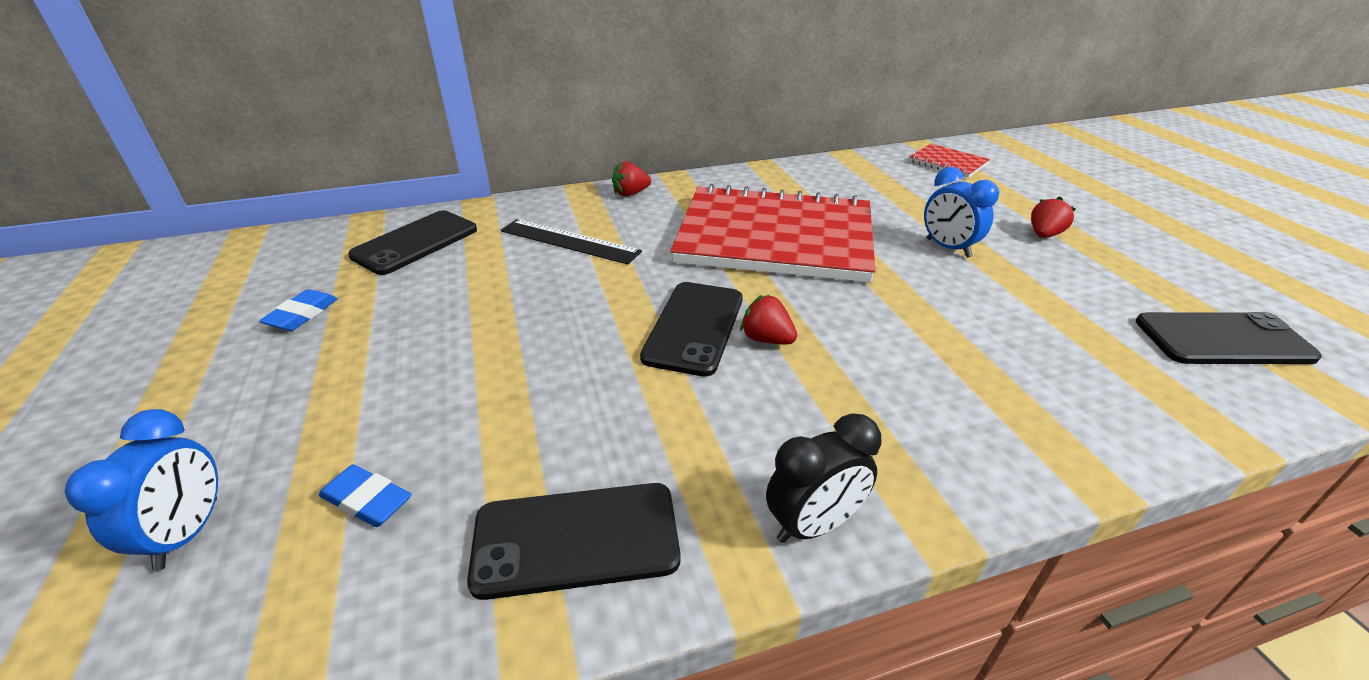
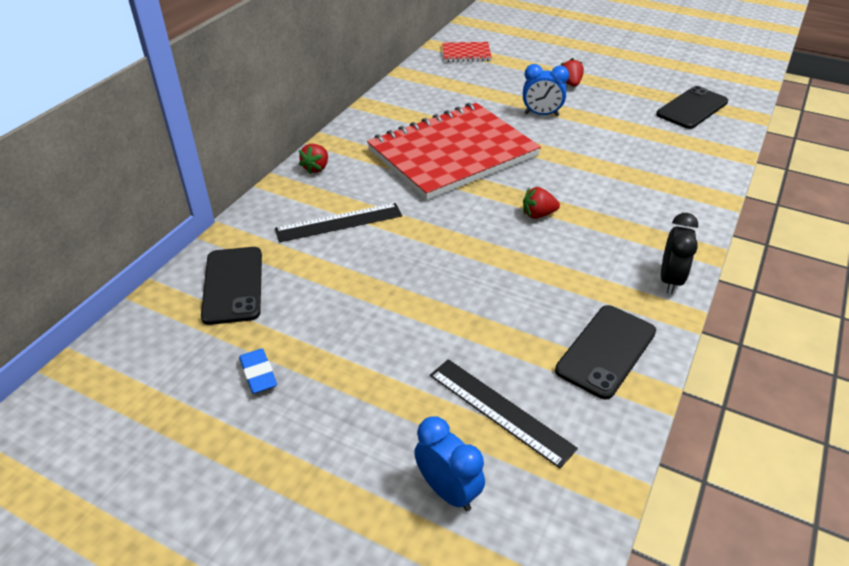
camera: 45 degrees left, 5 degrees up
blue eraser [319,464,411,527] -> black ruler [430,359,578,469]
black phone [640,282,743,377] -> none

